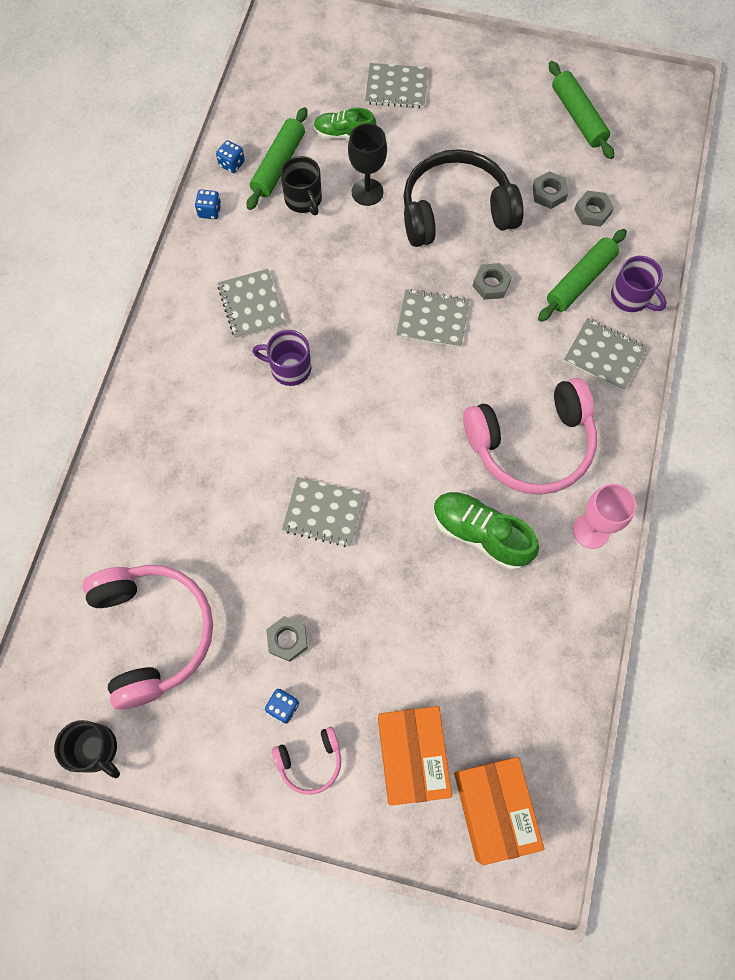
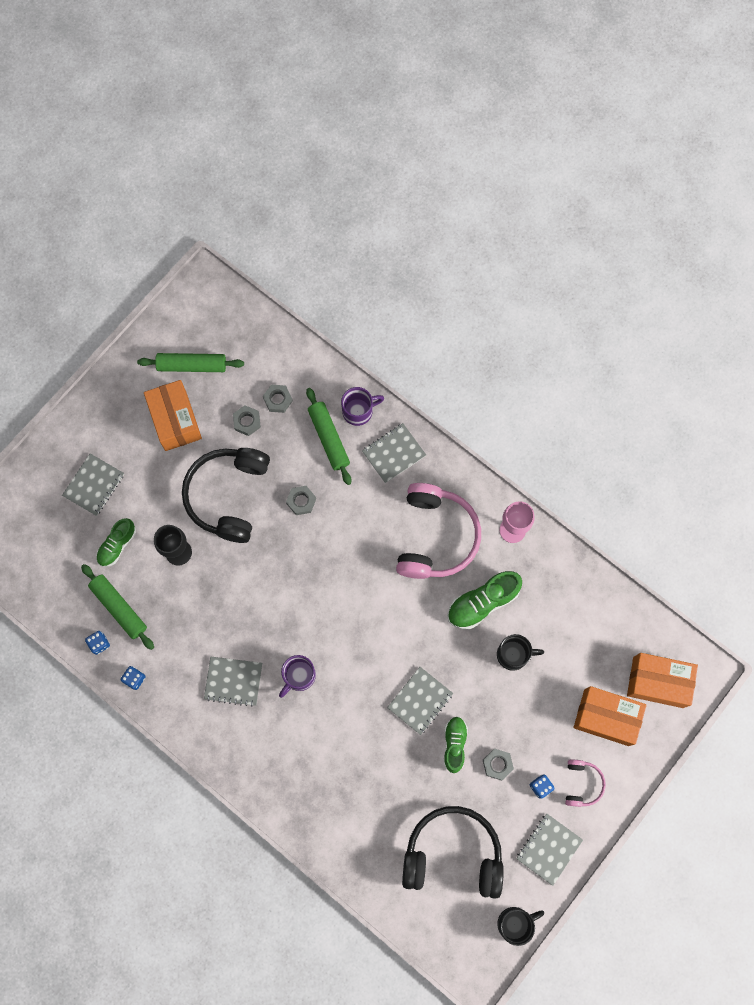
camera: 65 degrees left, 5 degrees up
pink headphones [82,565,213,710] -> black headphones [402,806,504,899]
black mug [281,156,322,215] -> black mug moved to [497,634,544,671]
grey notebook [396,289,469,348] -> grey notebook moved to [516,814,583,886]
none -> orange box [144,380,202,451]
none -> green shoe [444,716,468,773]

